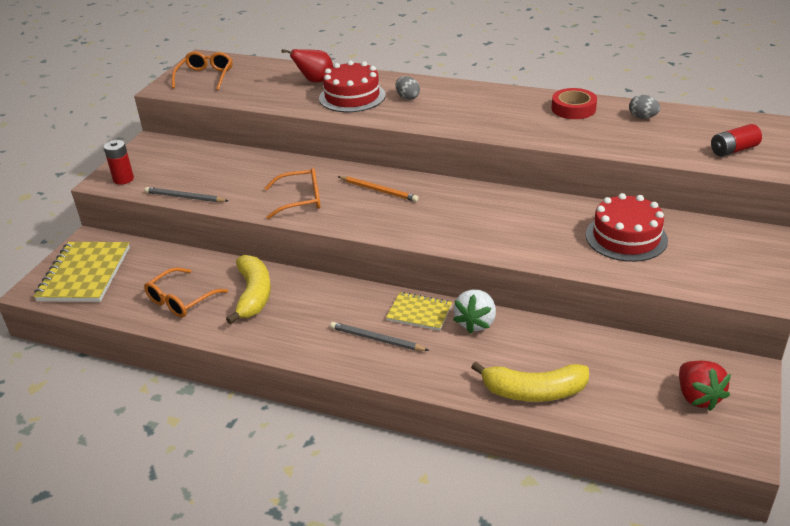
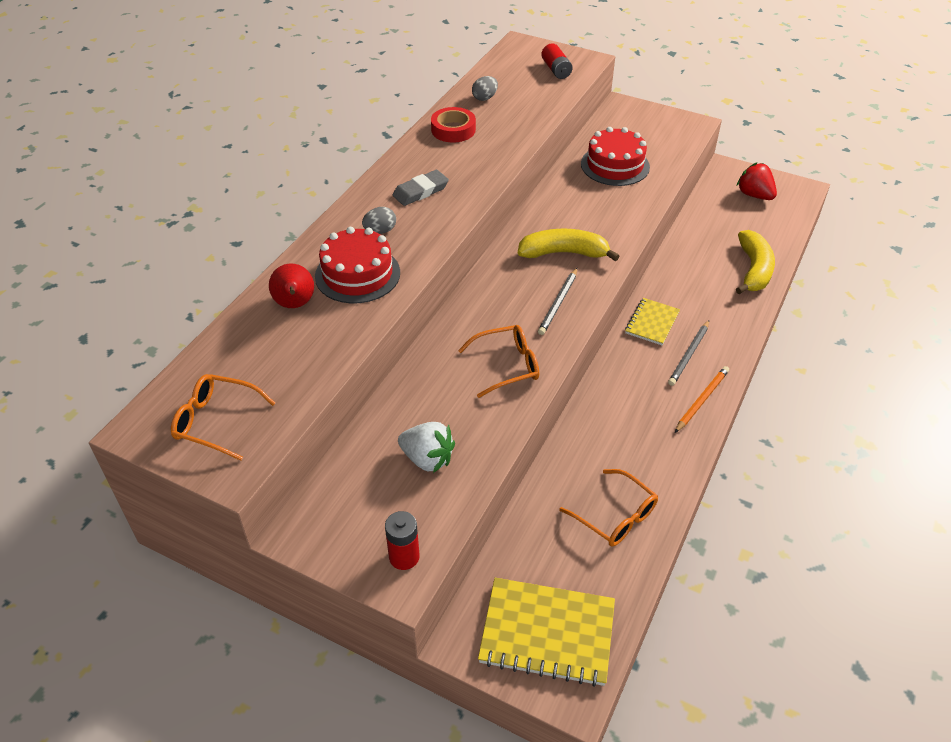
camera: 85 degrees left, 10 degrees up
grey pencil [145,187,229,202] -> grey pencil moved to [538,268,577,335]
yellow banana [226,255,271,324] -> yellow banana moved to [518,229,620,261]
orange glasses [264,168,320,219] -> orange glasses turned 75 degrees clockwise [458,325,539,398]
orange pencil [338,176,419,202] -> orange pencil moved to [675,366,729,433]
white strawberry [453,290,496,334] -> white strawberry moved to [398,422,455,473]
red strawberry [679,361,731,411] -> red strawberry turned 120 degrees counterclockwise [737,162,777,200]
none -> grey eraser [393,170,449,206]

